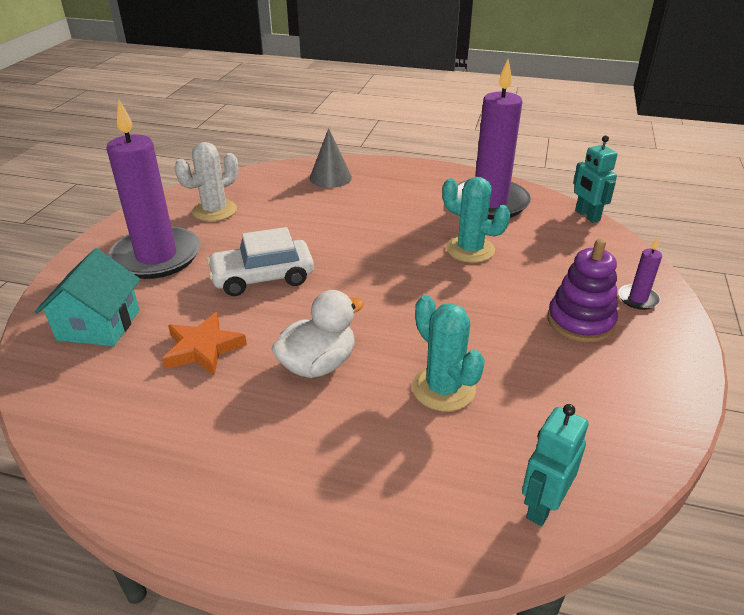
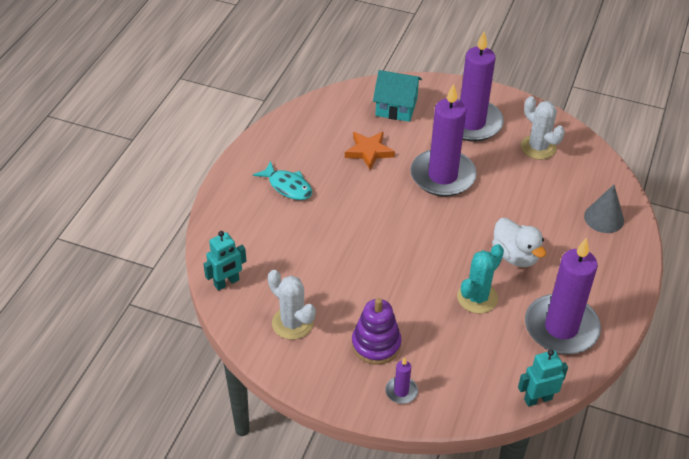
camera: 95 degrees right, 10 degrees up
white car [207,227,314,296] -> purple candle [410,84,477,196]
white duck [271,290,364,378] -> white duck moved to [492,218,546,267]
turquoise cactus [412,295,485,411] -> none
turquoise robot [522,404,588,526] -> turquoise robot turned 105 degrees clockwise [203,231,246,290]
none -> turquoise fish [253,161,312,200]
none -> white cactus [268,270,316,340]

